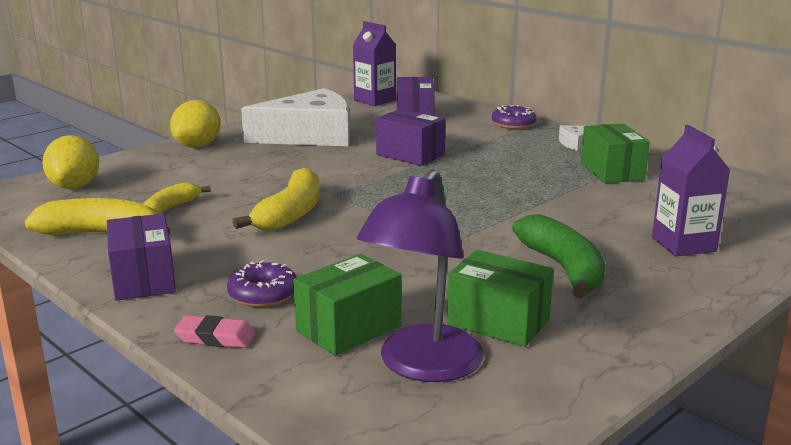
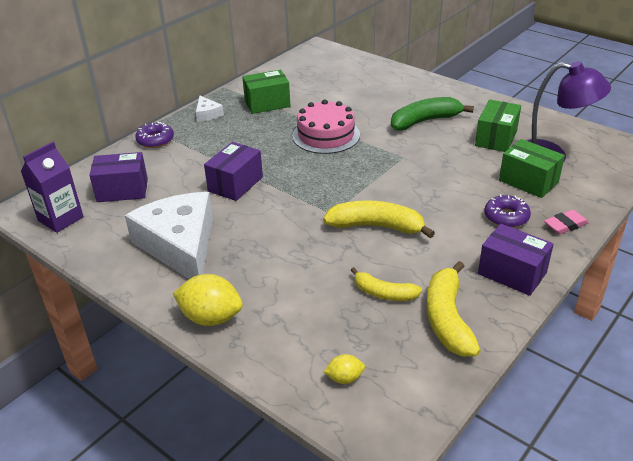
camera: 95 degrees left, 15 degrees up
yellow lemon [42,135,99,189] -> yellow lemon [324,354,365,384], size x0.52
purple box [107,213,176,301] -> purple box turned 60 degrees clockwise [478,224,554,296]
pink eraser [174,315,256,348] -> pink eraser turned 60 degrees clockwise [544,210,589,234]
purple carton [652,125,730,256] -> none
none -> pink cake [292,99,360,154]

